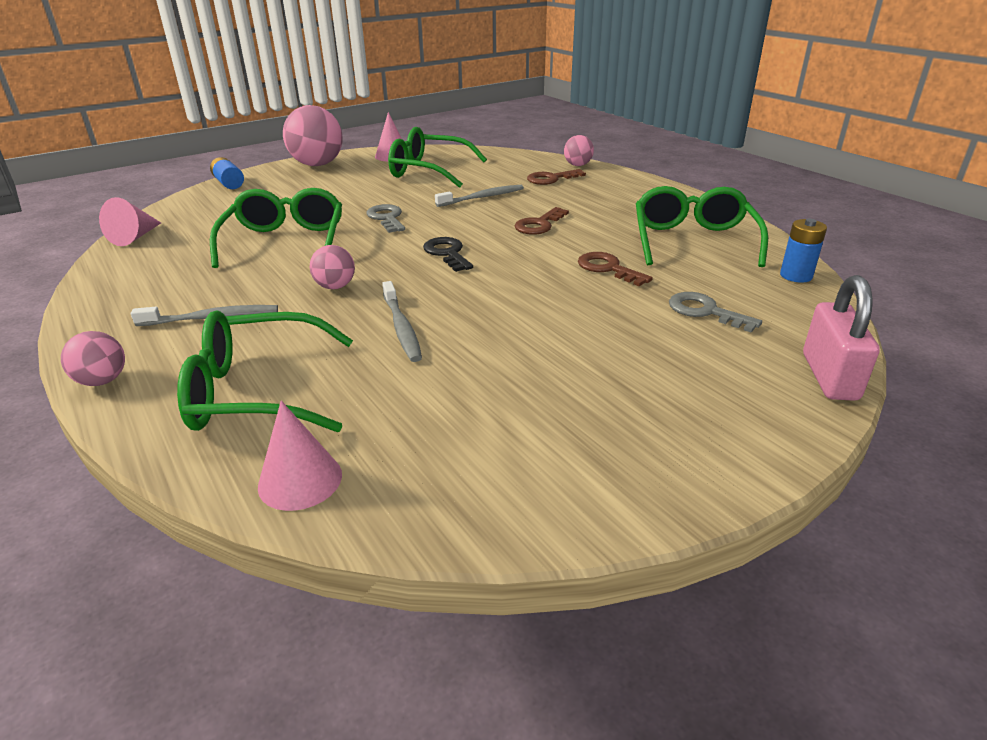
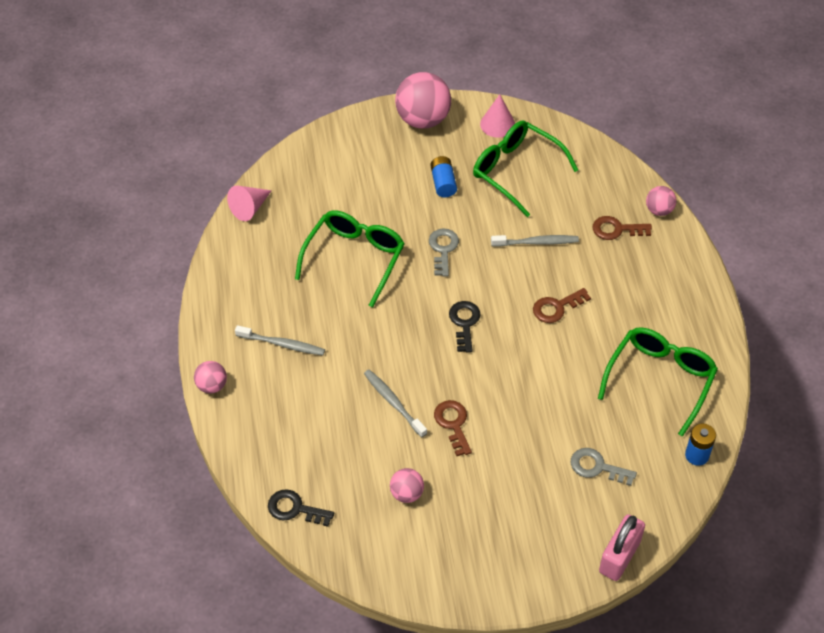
camera: 25 degrees right, 20 degrees up
green glasses [177,310,353,432] -> none
blue battery [210,157,244,189] -> blue battery moved to [430,156,457,197]
pink cone [258,401,342,511] -> black key [268,489,334,527]
pink ball [310,245,355,289] -> pink ball moved to [390,468,424,503]
grey toothbrush [382,281,422,362] -> grey toothbrush turned 135 degrees clockwise [364,370,427,438]
brown key [578,252,653,286] -> brown key moved to [434,400,472,456]
grey key [669,292,762,332] -> grey key turned 45 degrees counterclockwise [571,448,637,486]

